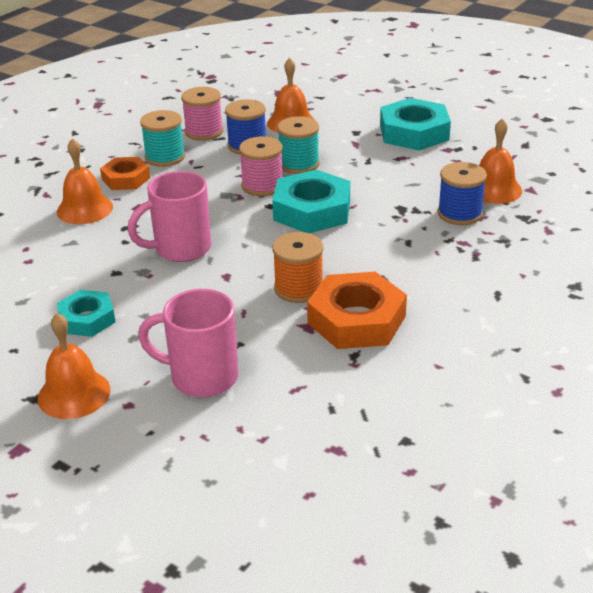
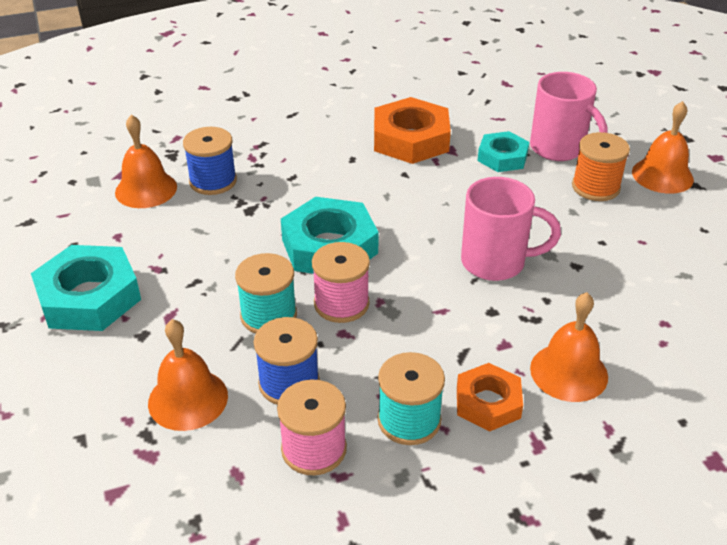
camera: 145 degrees left, 5 degrees up
turquoise nut [57,290,116,337] -> turquoise nut moved to [477,131,529,172]
orange spool [272,232,323,303] -> orange spool moved to [572,132,630,201]

